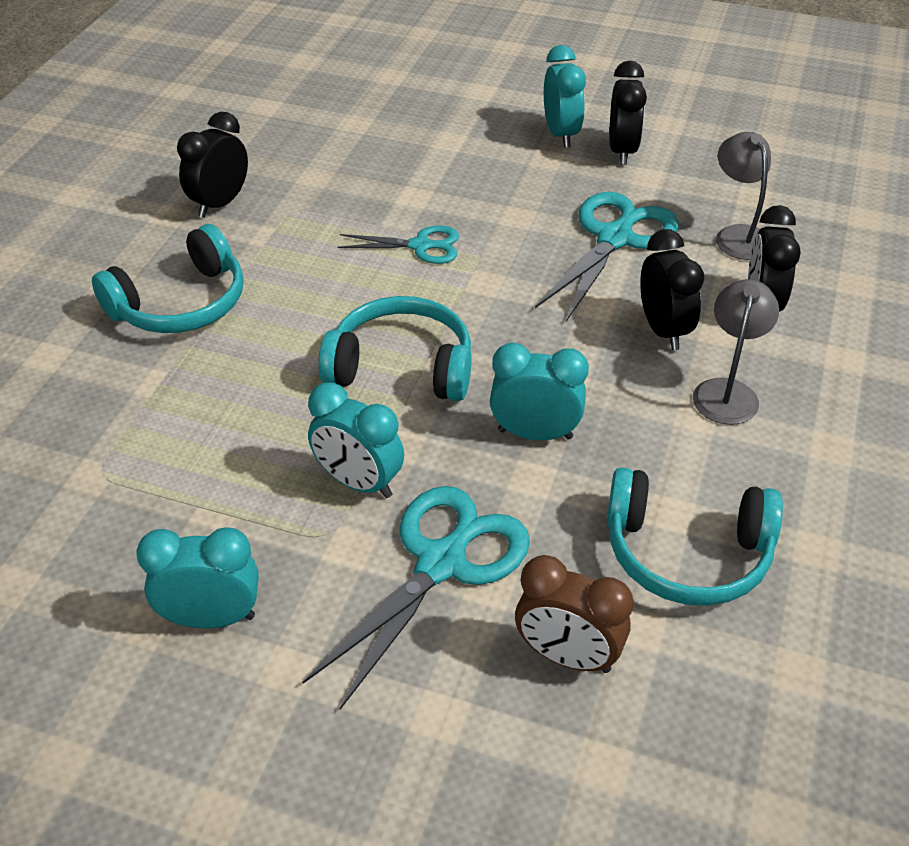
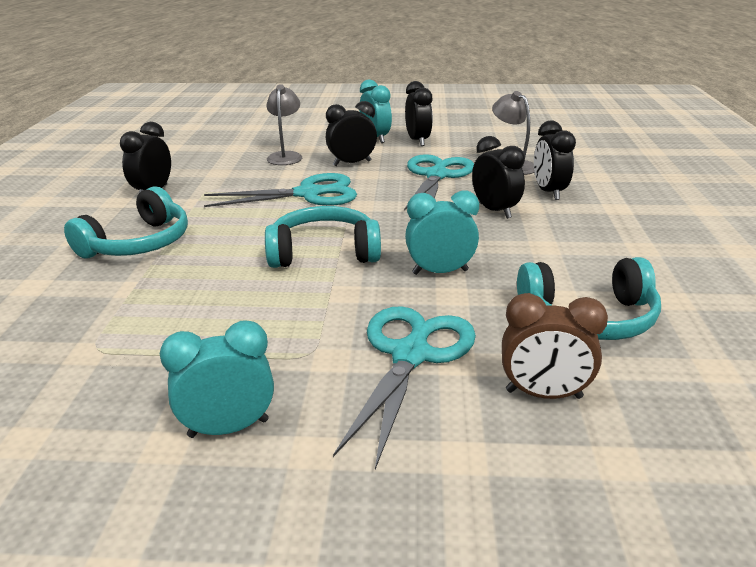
camera: 15 degrees left, 15 degrees down
turquoise clock [308,383,404,498] -> none
turquoise scissors [337,225,459,264] -> turquoise scissors [204,173,357,207], size x1.73
grey lamp [693,279,779,425] -> grey lamp moved to [267,84,302,165]
none -> black clock [326,101,377,166]

